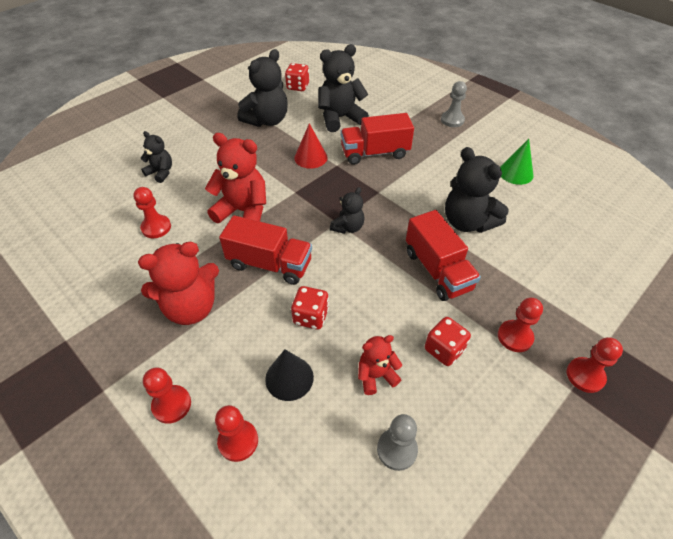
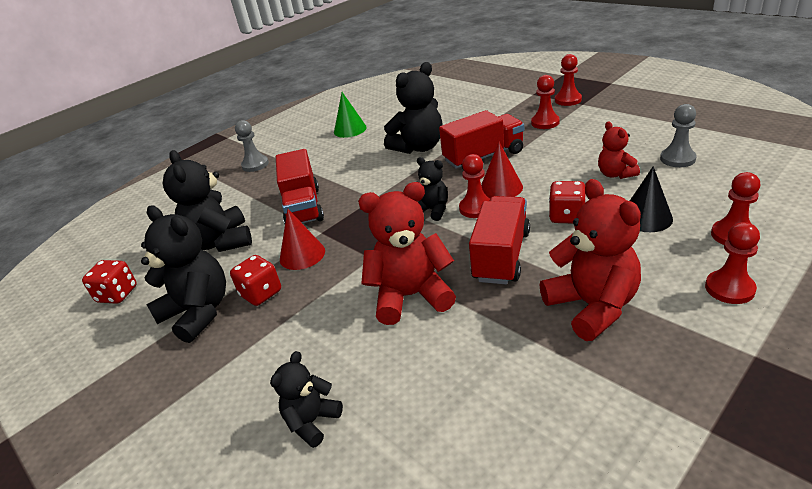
camera: 85 degrees left, 15 degrees down
red pawn [133,187,171,238] -> red pawn moved to [459,154,490,218]
red teddy bear [205,133,266,223] -> red teddy bear turned 60 degrees clockwise [358,182,456,325]
red dice [425,317,471,366] -> red dice moved to [230,255,281,306]
none -> red cone [481,142,523,198]

